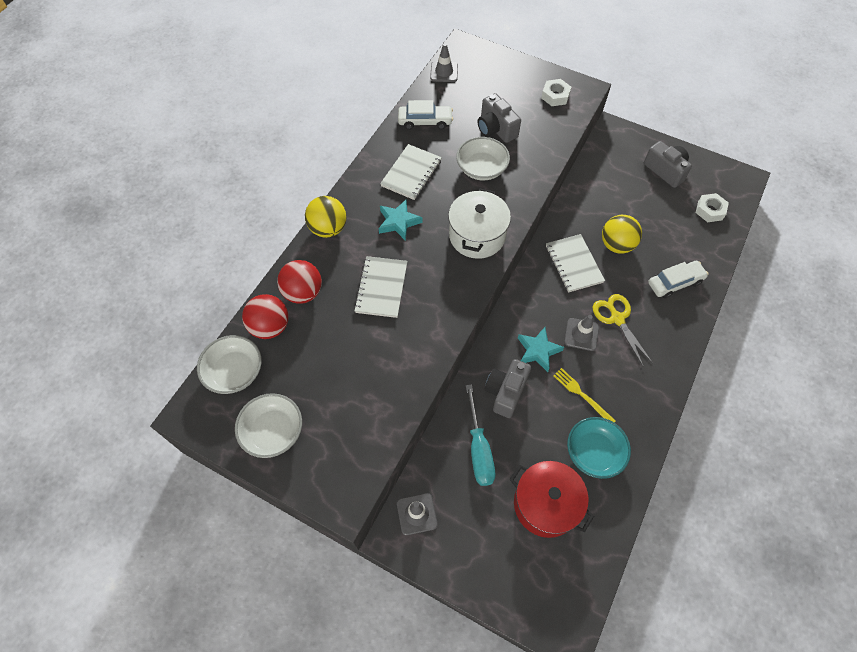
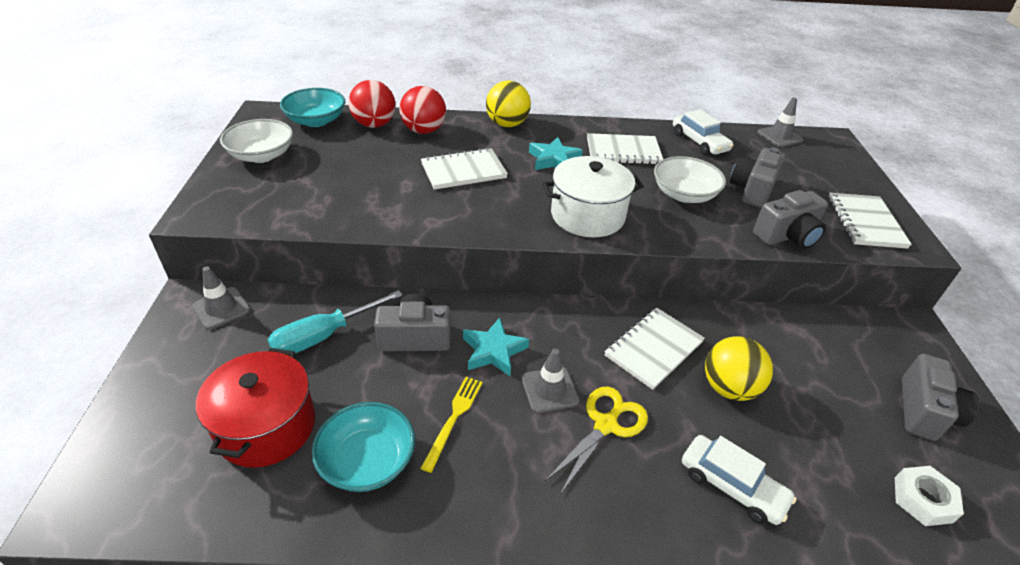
camera: 60 degrees right, 20 degrees down
white bowl [197,335,261,394] -> turquoise bowl [280,88,345,127]
white nut [541,79,571,106] -> white notebook [828,193,912,249]
none -> grey camera [753,190,828,249]

